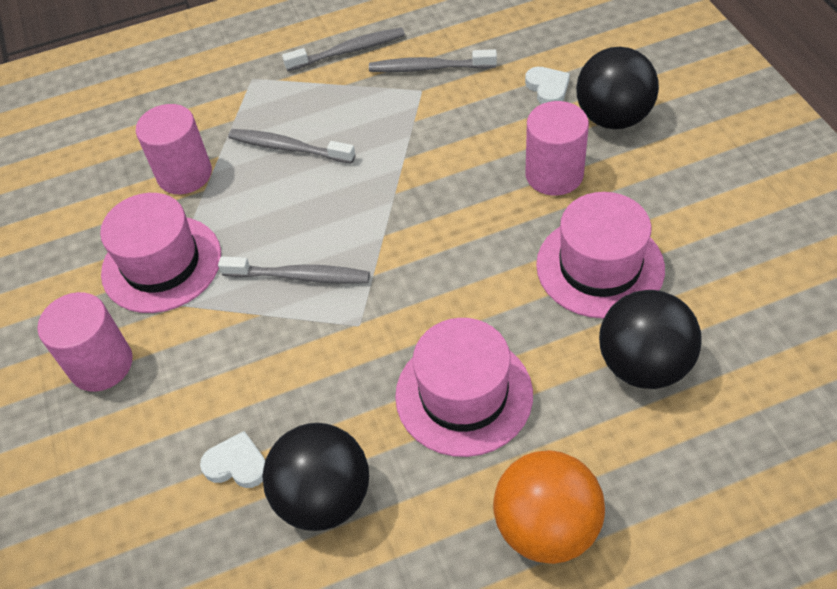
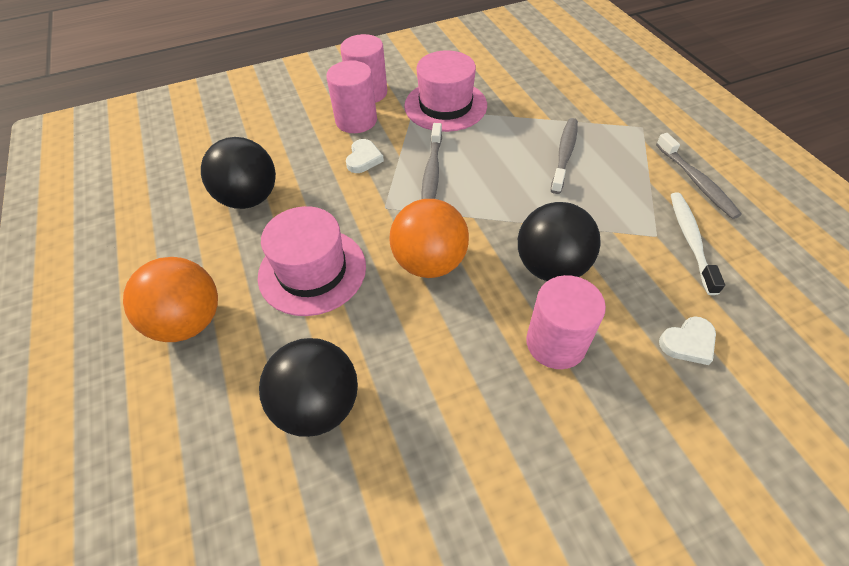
camera: 85 degrees right, 0 degrees up
pink cylinder [136,104,212,194] -> pink cylinder moved to [326,60,377,133]
white heart [200,431,265,488] -> white heart moved to [346,139,384,173]
grey toothbrush [369,49,497,72] -> white toothbrush [671,193,725,295]
pink hat [536,192,665,319] -> none
black ball [576,47,659,129] -> black ball moved to [518,202,601,281]
none -> orange ball [390,199,469,278]

